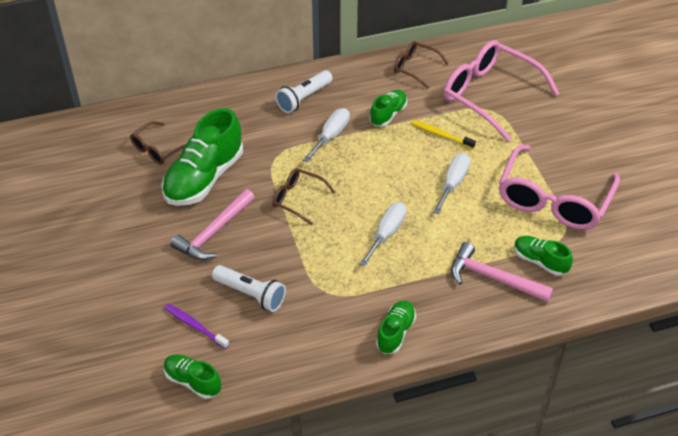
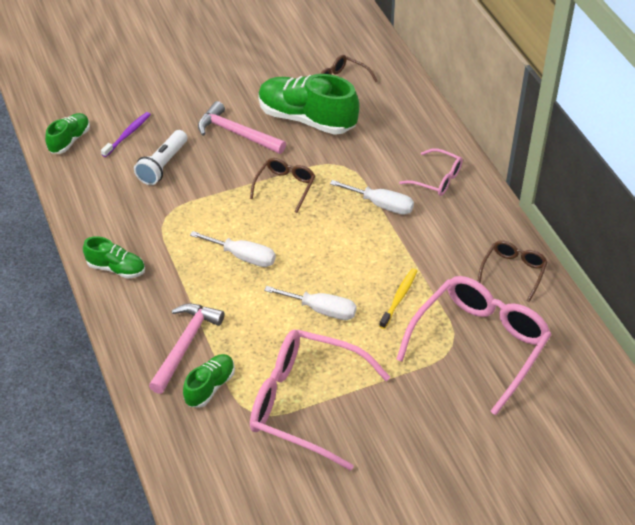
camera: 85 degrees right, 0 degrees up
white flashlight [275,70,333,113] -> pink glasses [399,148,463,196]
green shoe [370,90,407,127] -> none

